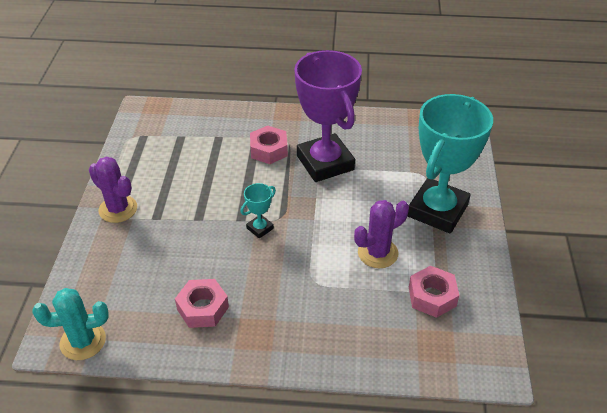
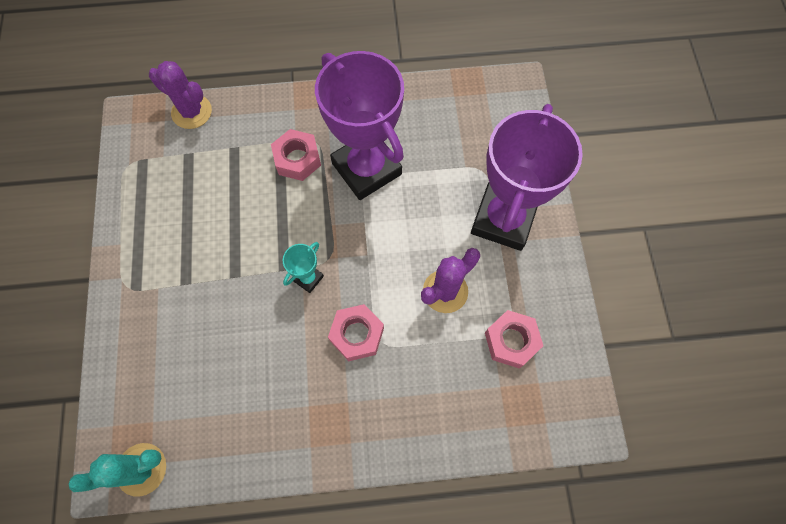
camera: 10 degrees left, 25 degrees up
purple cactus [89,157,137,223] -> purple cactus moved to [149,61,212,129]
pink nut [175,279,229,328] -> pink nut moved to [328,304,384,361]
turquoise trophy [408,94,493,233] -> purple trophy [471,104,583,251]

